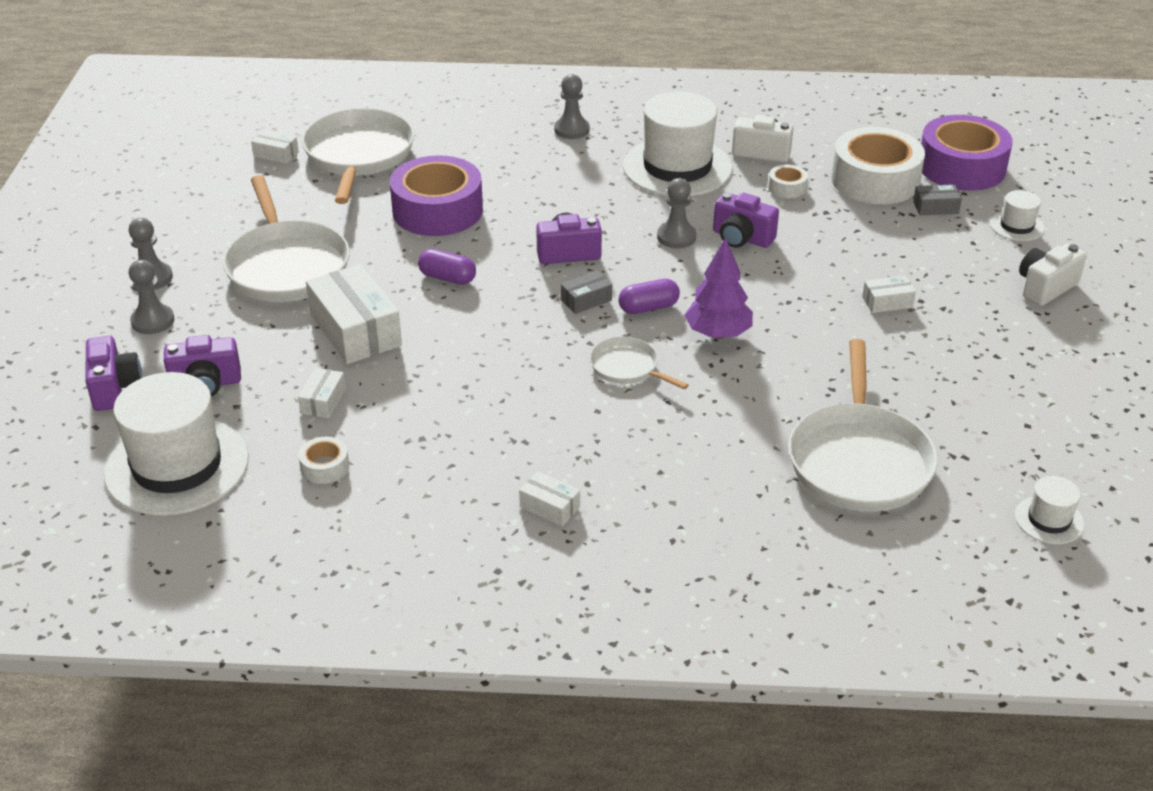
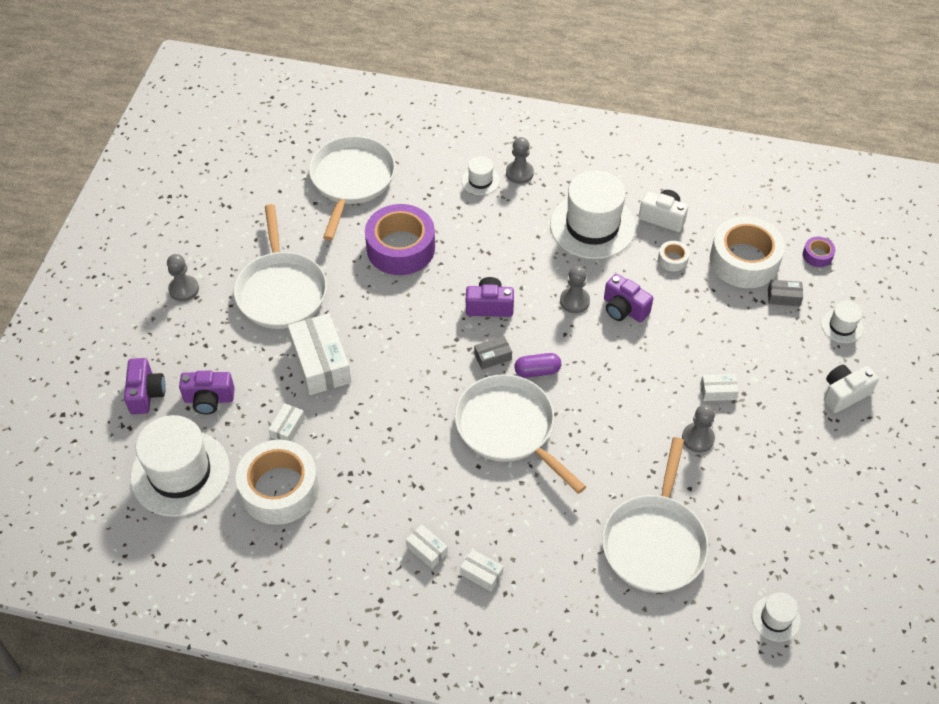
camera: 10 degrees right, 15 degrees up
grey pawn [129,260,174,334] -> grey pawn moved to [682,404,715,453]
white box [251,130,299,164] -> white box moved to [460,549,503,591]
white tape [298,437,349,484] -> white tape [236,440,319,525], size x2.32
purple capsule [418,249,476,285] -> none
white pan [590,337,688,389] -> white pan [455,374,586,494], size x1.99
purple tree [684,237,753,339] -> none
purple tape [921,115,1013,191] -> purple tape [803,237,835,267], size x0.43
none -> white hat [461,156,500,195]

